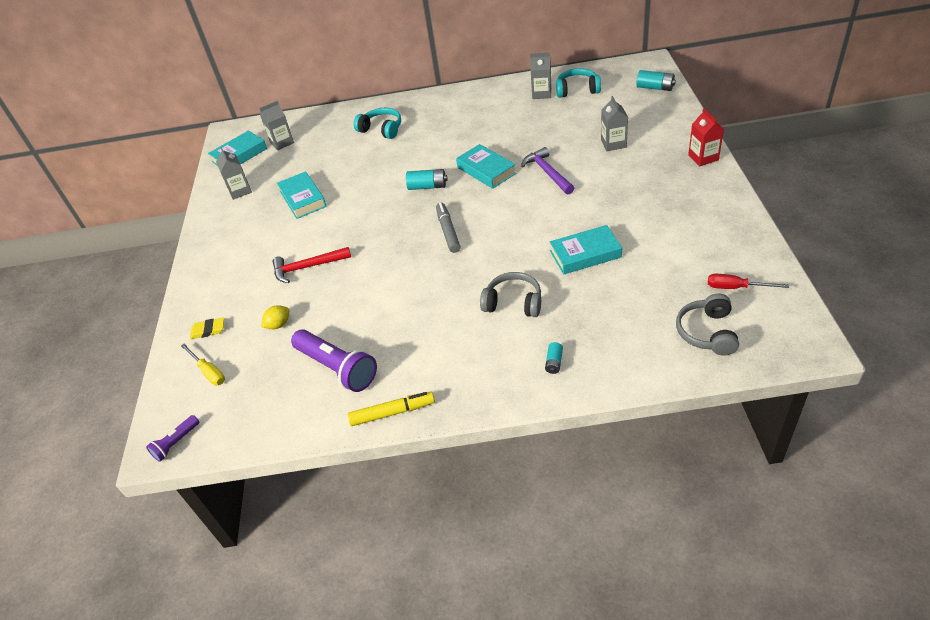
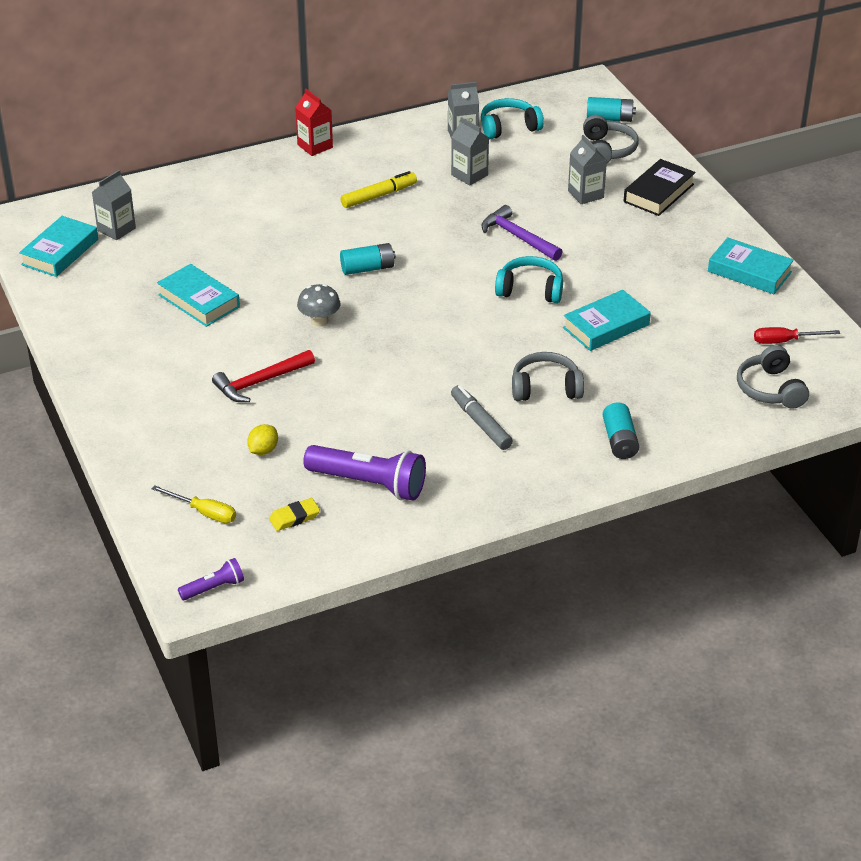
camera: 25 degrees left, 5 degrees down
purple flashlight [146,415,199,462] -> purple flashlight turned 135 degrees counterclockwise [178,558,244,600]
yellow eraser [190,317,224,339] -> yellow eraser moved to [269,498,320,531]
grey carton [216,147,252,200] -> grey carton moved to [451,117,489,186]
yellow marker [348,391,435,426] -> yellow marker moved to [340,171,417,208]
turquoise headphones [354,108,401,139] -> turquoise headphones moved to [495,256,563,303]
grey marker [436,203,460,253] -> grey marker moved to [451,385,513,450]
turquoise book [456,144,516,189] -> turquoise book moved to [708,237,794,294]
turquoise battery [545,342,563,374] -> turquoise battery [603,402,639,459], size x1.66
red carton [688,109,724,166] -> red carton moved to [295,89,333,156]
none -> grey mushroom [297,284,340,326]
none -> grey headphones [583,115,639,163]
none -> black book [624,159,696,216]

